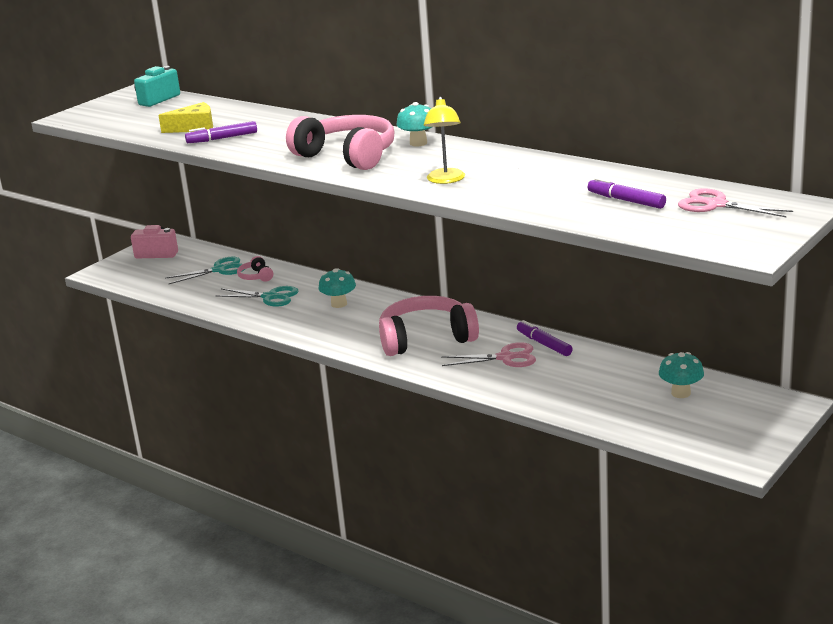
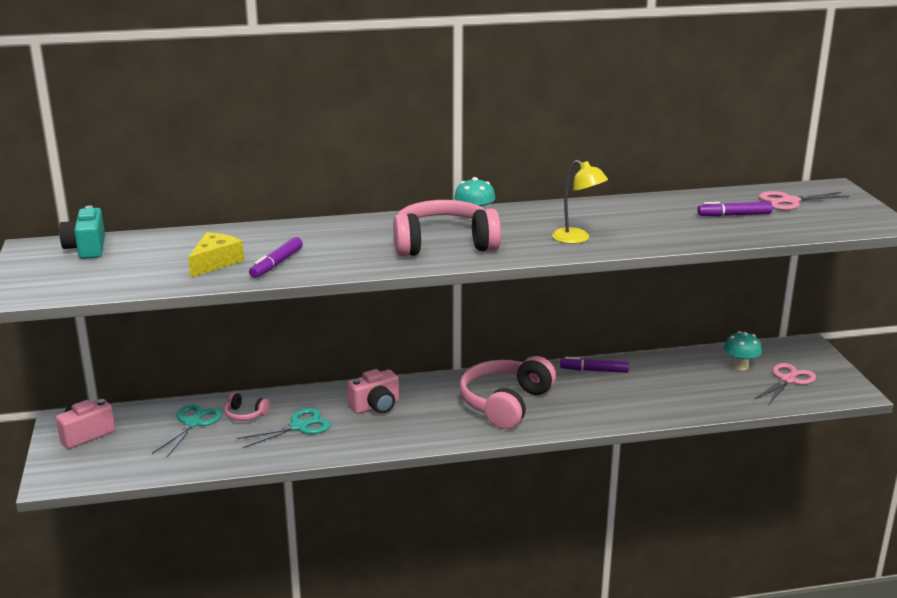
camera: 50 degrees left, 0 degrees up
turquoise mushroom [319,269,356,308] -> pink camera [347,369,399,414]
pink scissors [441,342,536,367] -> pink scissors moved to [755,363,816,404]

